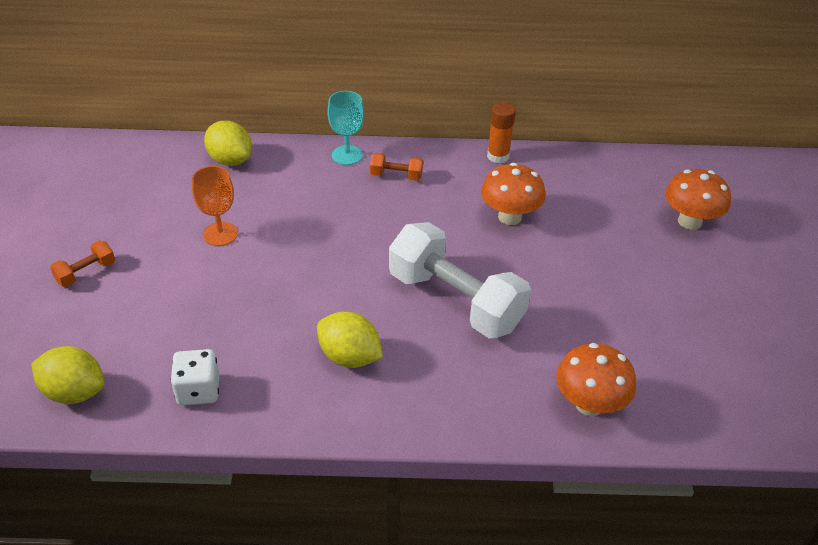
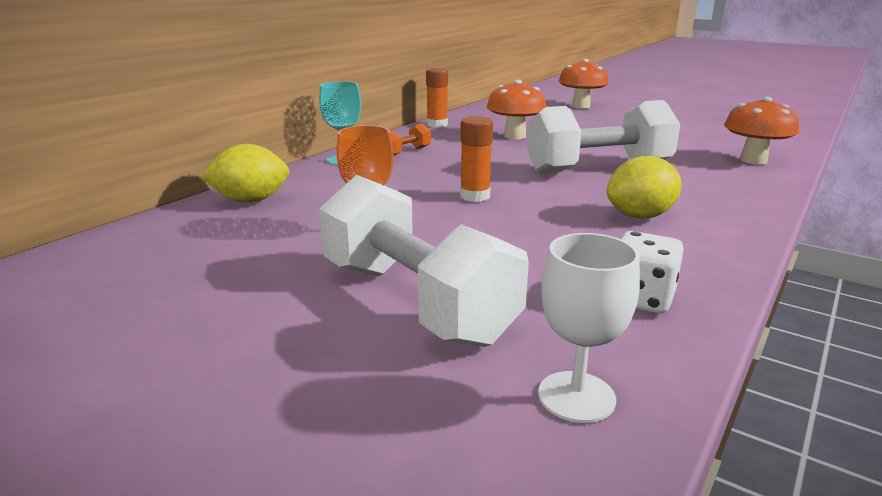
camera: 55 degrees left, 20 degrees down
yellow lemon [31,346,104,404] -> white goblet [538,233,640,423]
orange dumbbell [50,240,115,287] -> none
none -> white dumbbell [319,175,529,347]
none -> orange glue stick [460,116,493,202]

